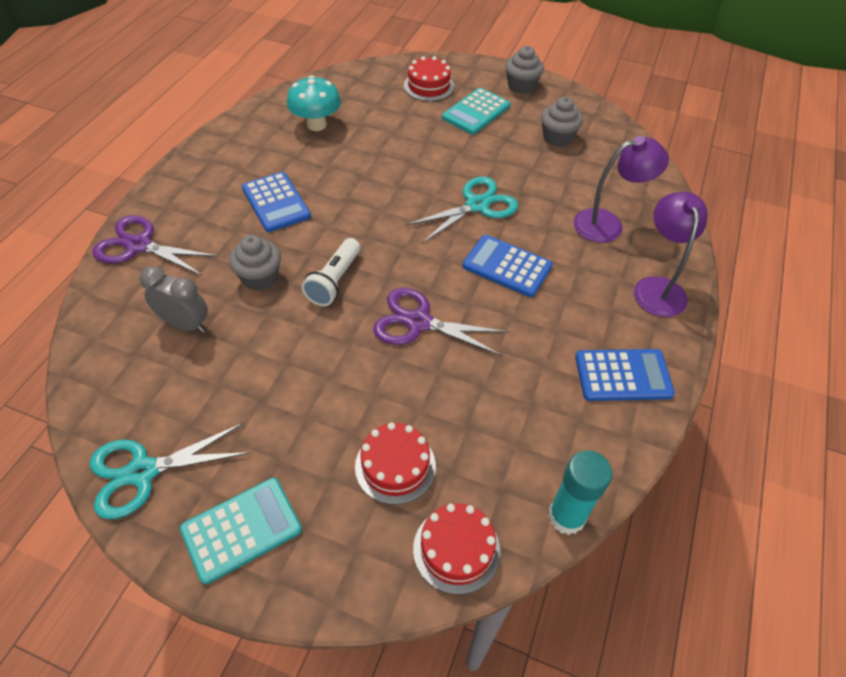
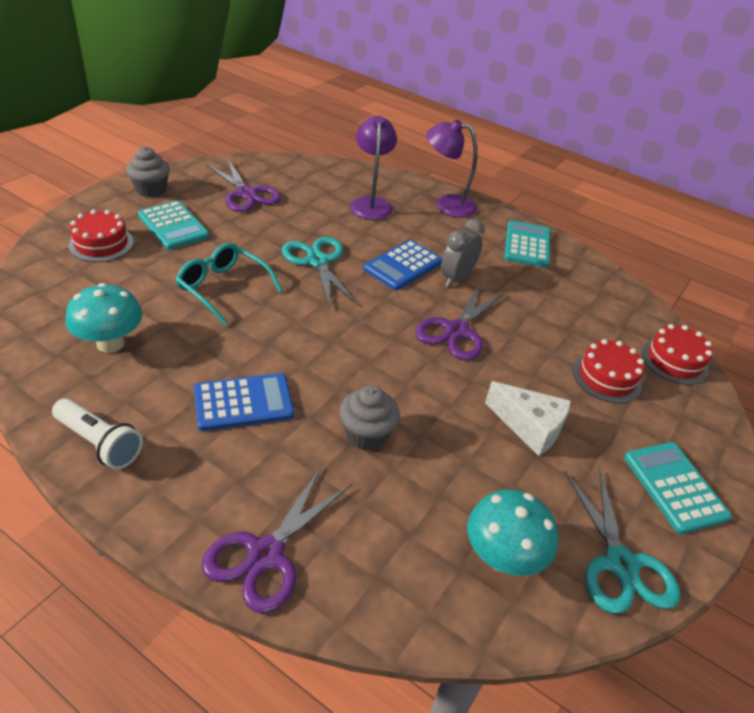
camera: 80 degrees left, 10 degrees down
grey clock [140,266,208,333] -> grey clock moved to [441,219,485,287]
white flashlight [302,238,360,306] -> white flashlight moved to [52,398,143,469]
grey cupcake [541,97,583,147] -> purple scissors [206,159,282,212]
turquoise glue stick [548,450,612,535] -> none
blue calculator [575,349,675,401] -> turquoise calculator [504,220,550,268]
none -> turquoise glasses [176,243,282,325]
none -> turquoise mushroom [467,489,558,576]
none -> white cheese [485,381,571,456]

